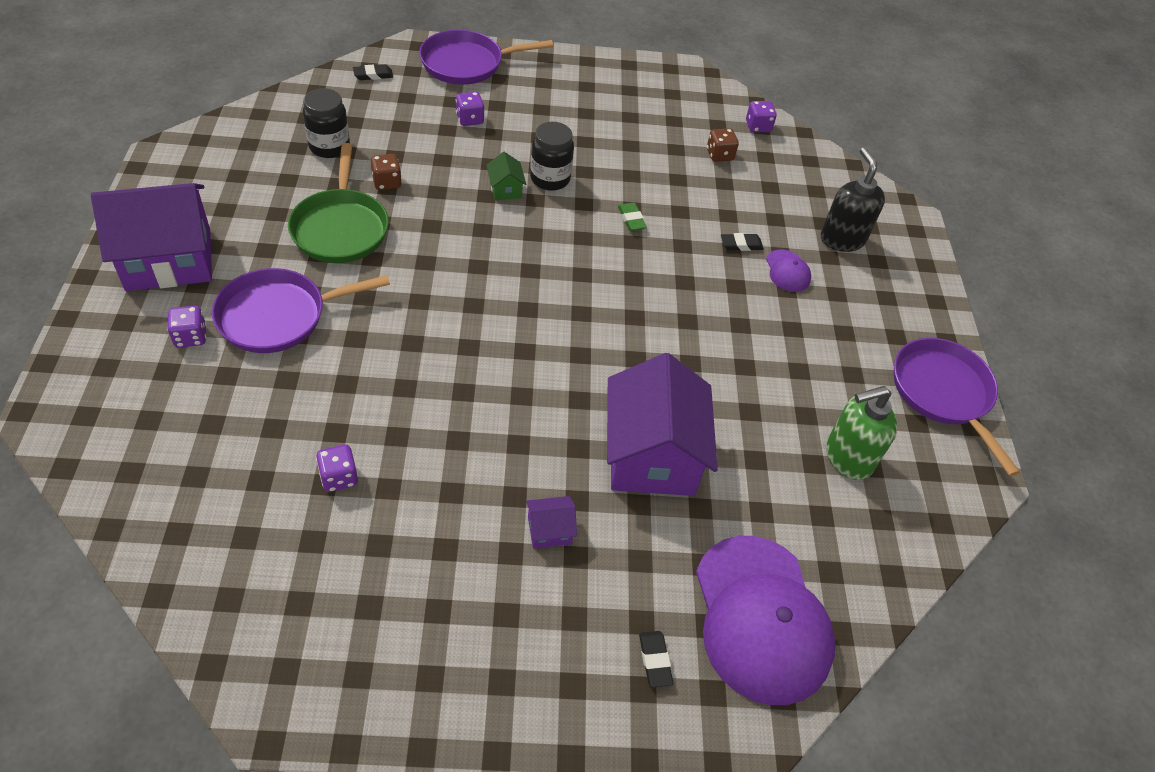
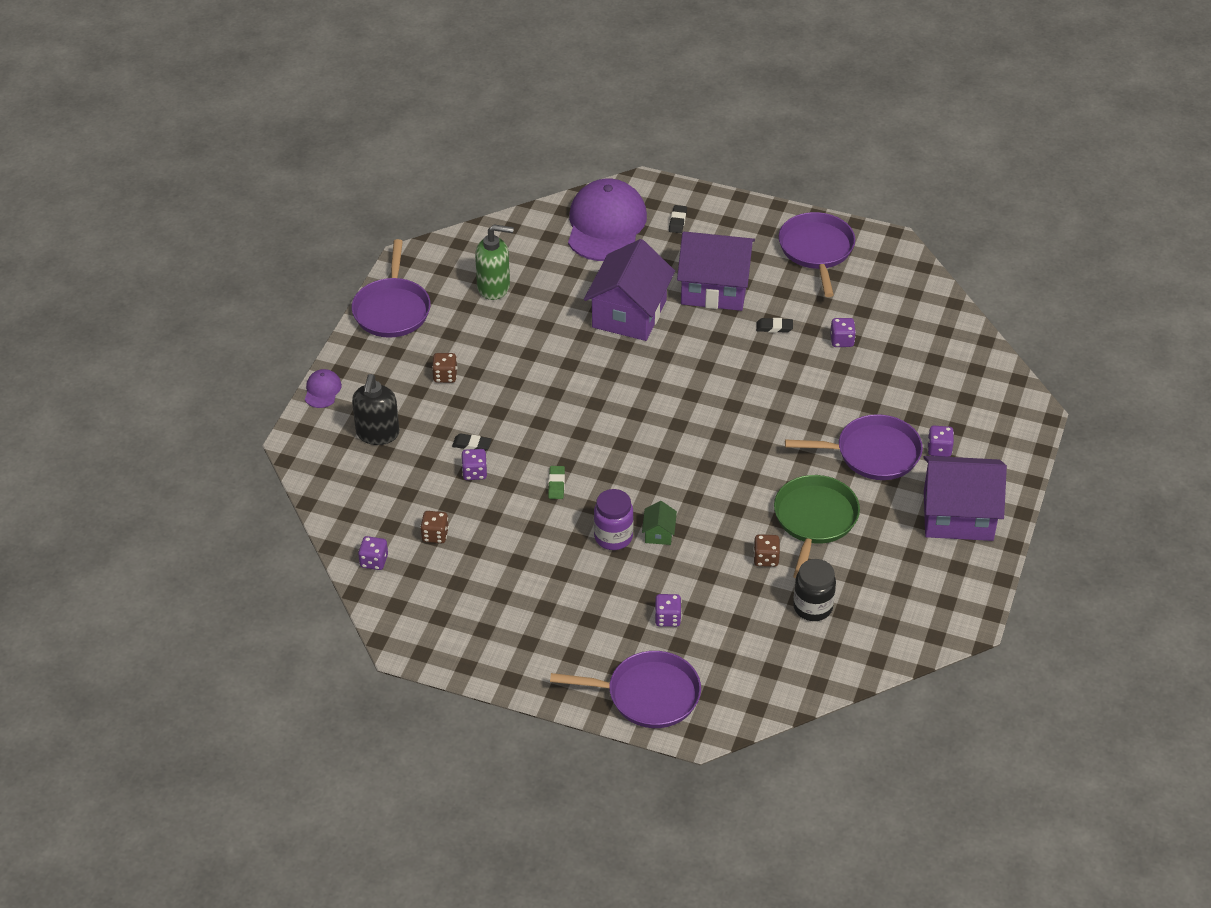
camera: 155 degrees left, 5 degrees down
black eraser [353,65,393,80] -> black eraser moved to [756,318,793,333]
purple house [526,496,577,549] -> purple house [677,232,755,311], size x2.43
black jar [530,122,574,191] -> purple jar [594,489,634,550]
purple cap [766,250,811,292] -> purple cap moved to [305,369,342,408]
none -> brown dice [432,353,457,383]
none -> purple dice [461,449,487,480]
none -> purple pan [779,212,855,297]

